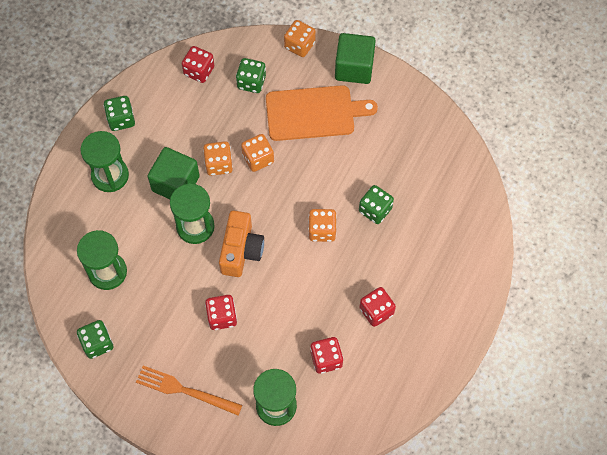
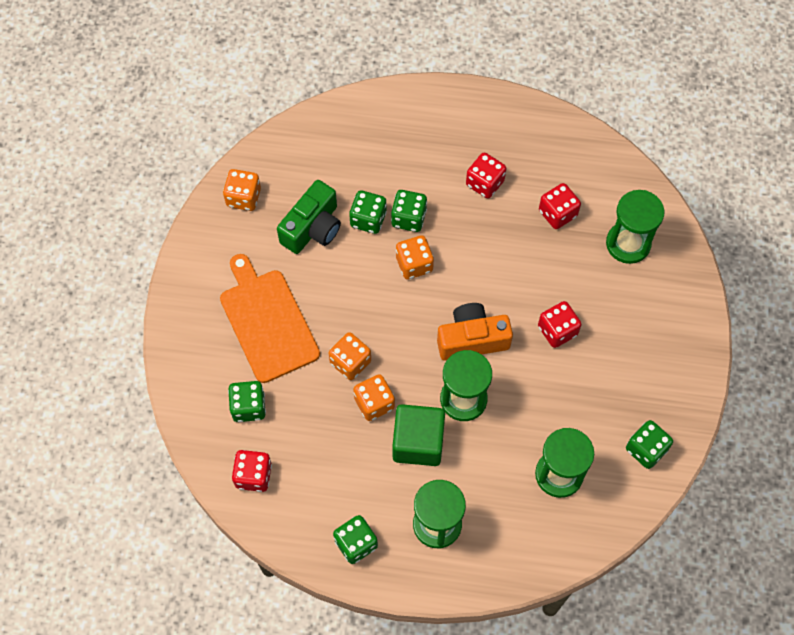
camera: 110 degrees left, 0 degrees up
orange fork [136,366,242,416] -> none
orange dice [284,20,316,57] -> orange dice moved to [223,169,261,211]
green cube [335,33,376,84] -> none
none -> green camera [277,180,341,254]
none -> green dice [391,190,427,232]

